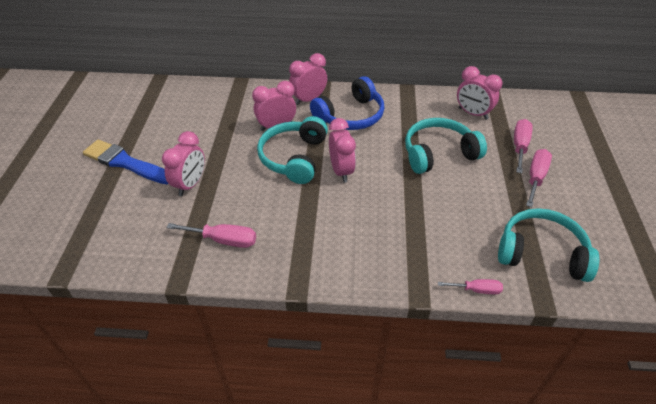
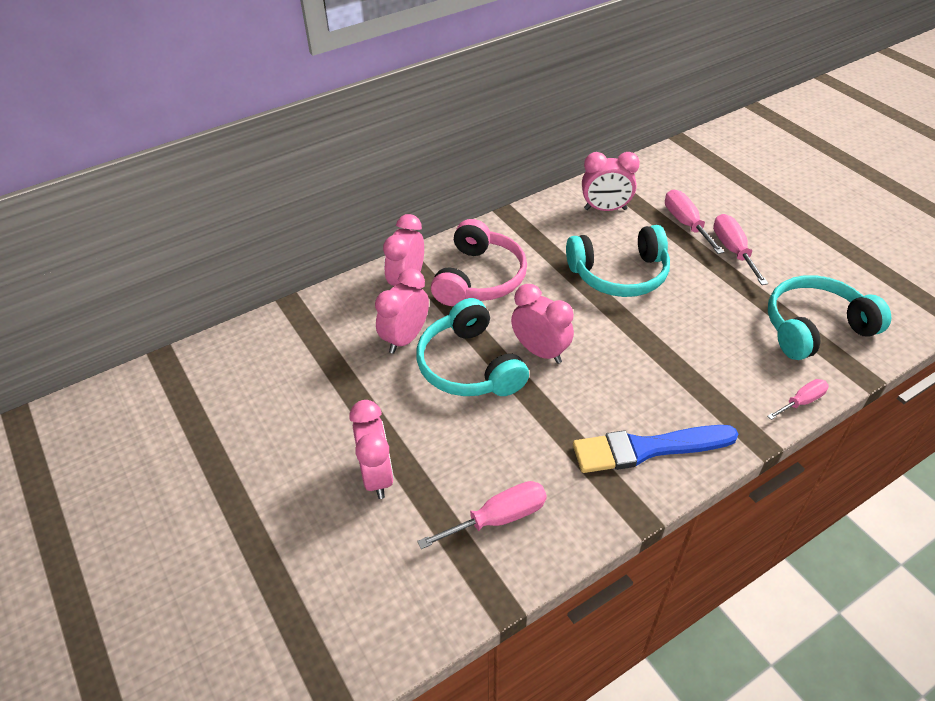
camera: 35 degrees left, 0 degrees up
blue brush [83,140,169,184] -> blue brush moved to [573,425,739,473]
blue headphones [310,76,385,130] -> pink headphones [431,219,527,306]
turquoise headphones [405,118,487,174] -> turquoise headphones turned 135 degrees counterclockwise [566,225,670,297]

